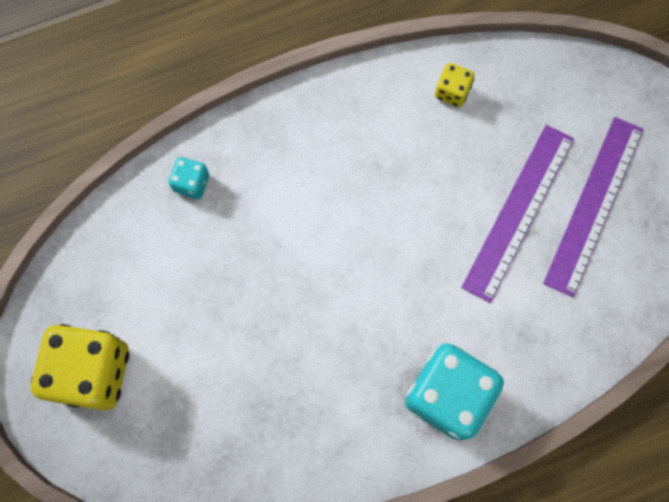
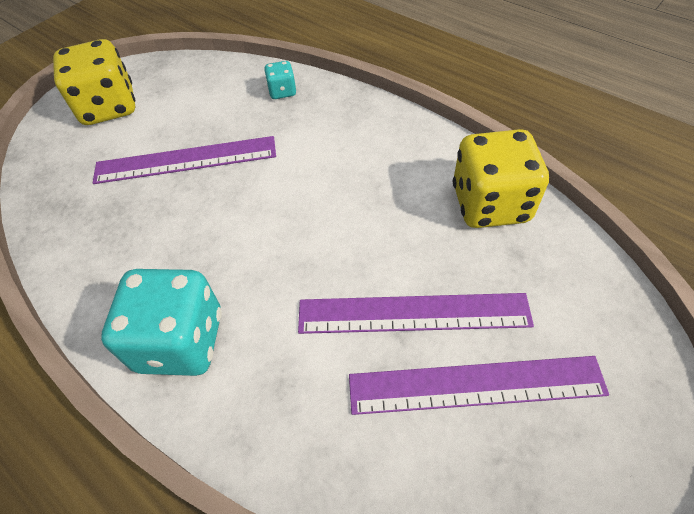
camera: 65 degrees right, 20 degrees down
yellow dice [435,63,474,107] -> yellow dice [453,129,549,228], size x2.13
none -> purple ruler [93,136,276,184]

